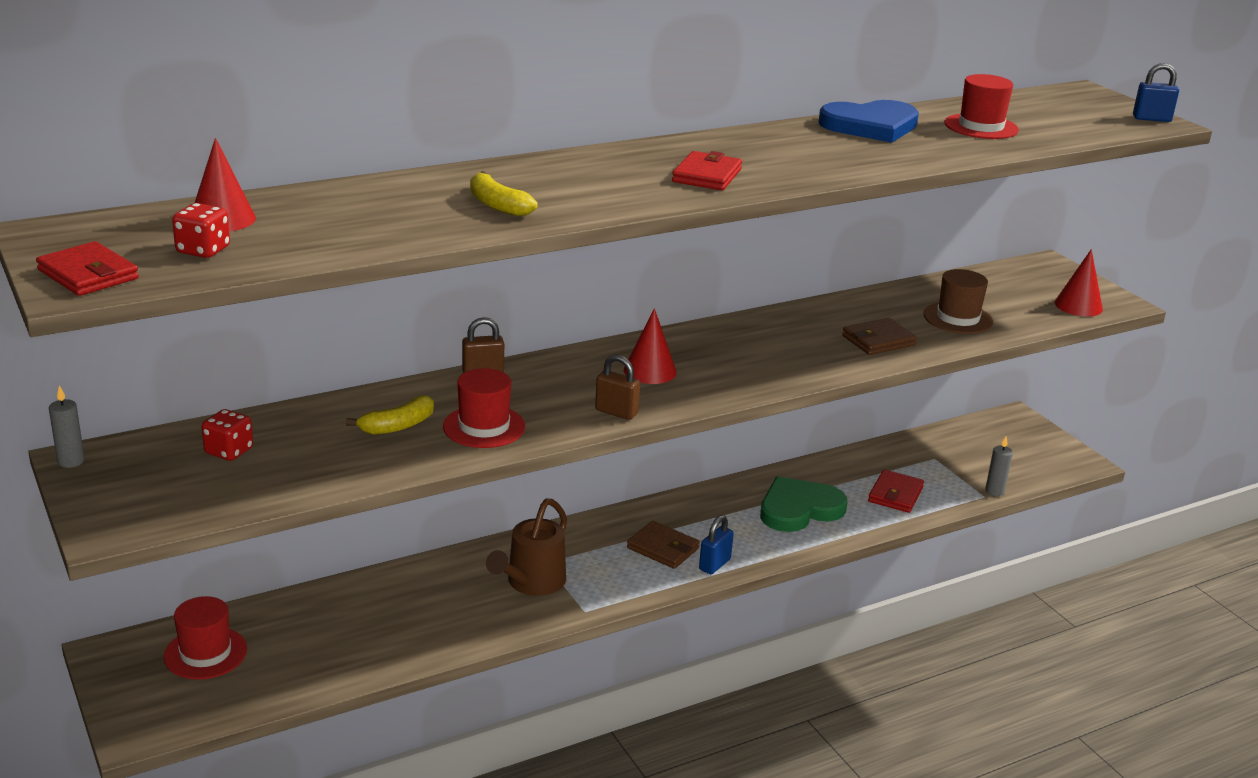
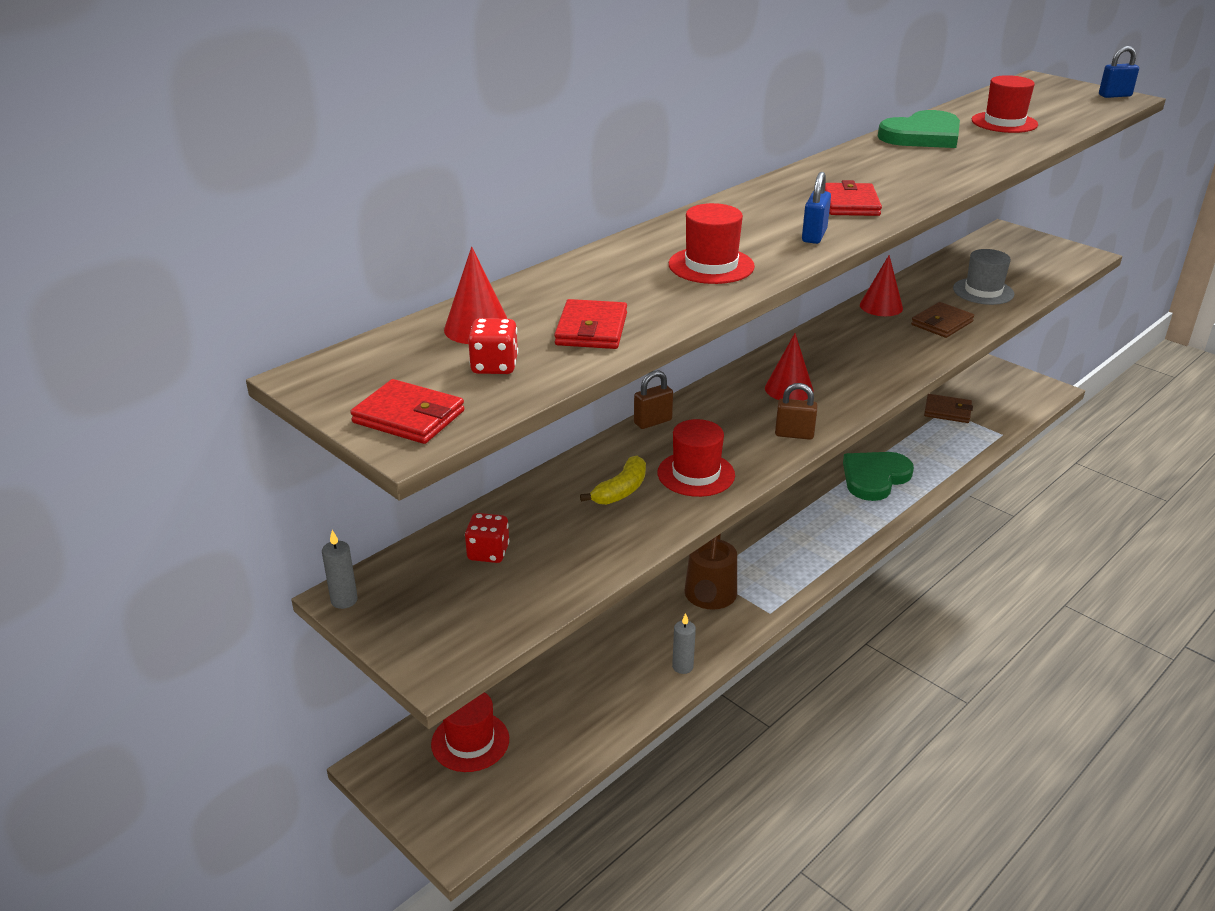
camera: 15 degrees left, 5 degrees up
yellow banana [470,171,538,217] -> red hat [669,203,755,284]
brown wallet [627,521,700,569] -> brown wallet moved to [924,394,973,423]
blue padlock [699,515,734,574] -> blue padlock moved to [802,172,831,244]
blue heart [818,100,919,143] -> green heart [878,110,960,148]
red wallet [868,470,924,513] -> red wallet moved to [554,299,627,349]
brown hat [923,269,993,334] -> grey hat [953,249,1014,305]
grey candle [985,436,1013,496] -> grey candle moved to [672,613,696,674]
red cone [1055,249,1103,317] -> red cone moved to [860,255,903,316]

